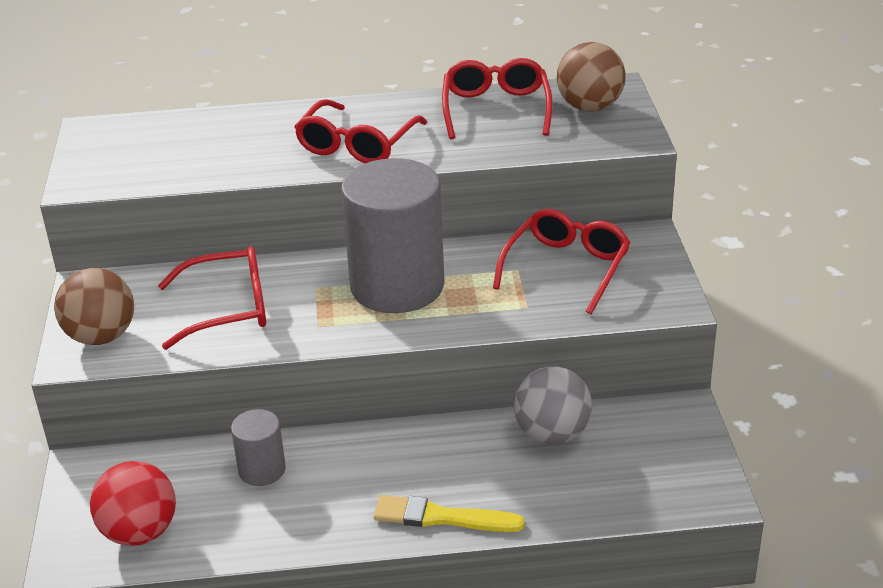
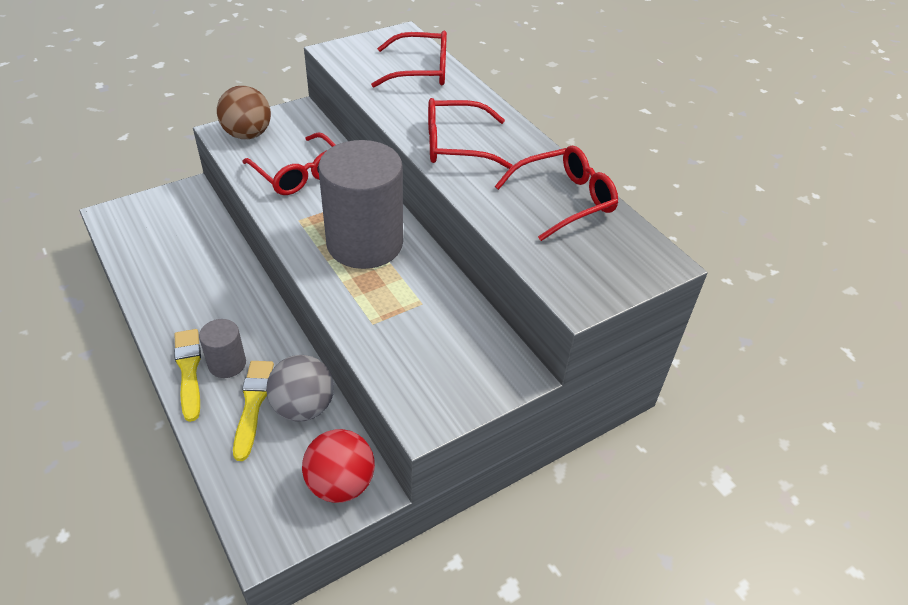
camera: 60 degrees right, 10 degrees up
red ball [90,461,176,546] -> red ball moved to [302,429,375,503]
grey cylinder [231,409,286,486] -> grey cylinder moved to [199,319,246,378]
red glasses [493,209,630,314] -> red glasses moved to [371,31,447,87]
brown ball [557,42,626,111] -> none
none -> yellow brush [233,361,274,461]

